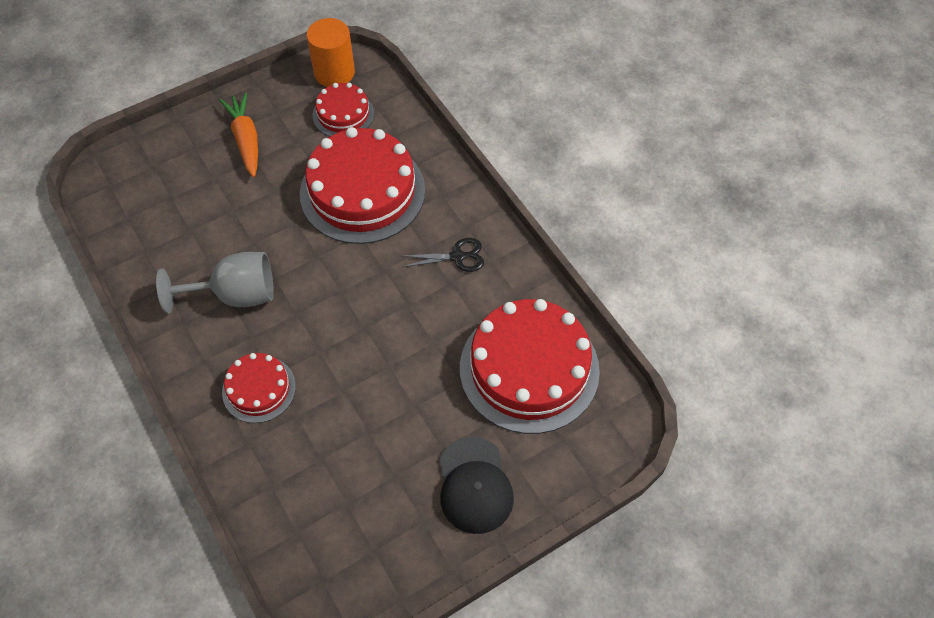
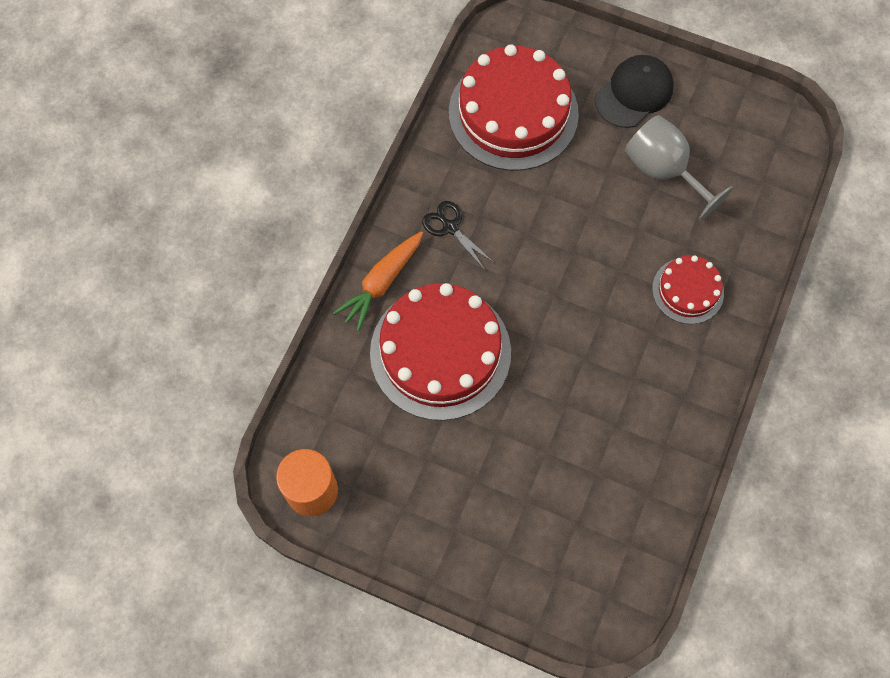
camera: 125 degrees left, 10 degrees up
grey goblet [156,252,274,314] -> grey goblet moved to [625,115,733,221]
orange carrot [219,92,258,177] -> orange carrot moved to [333,231,423,332]
red cake [313,83,374,136] -> none

